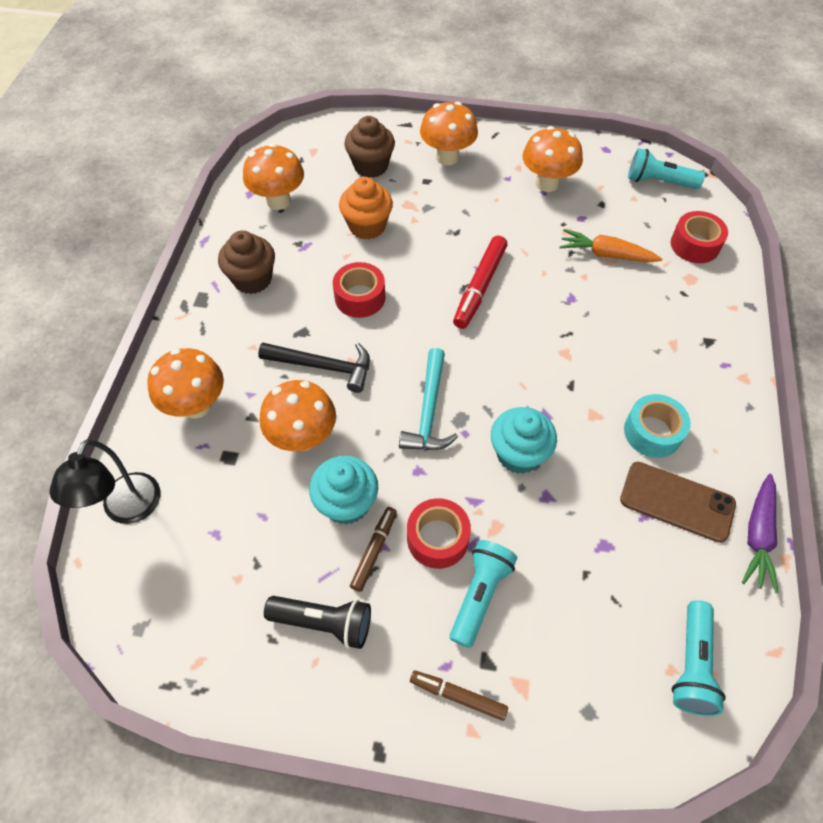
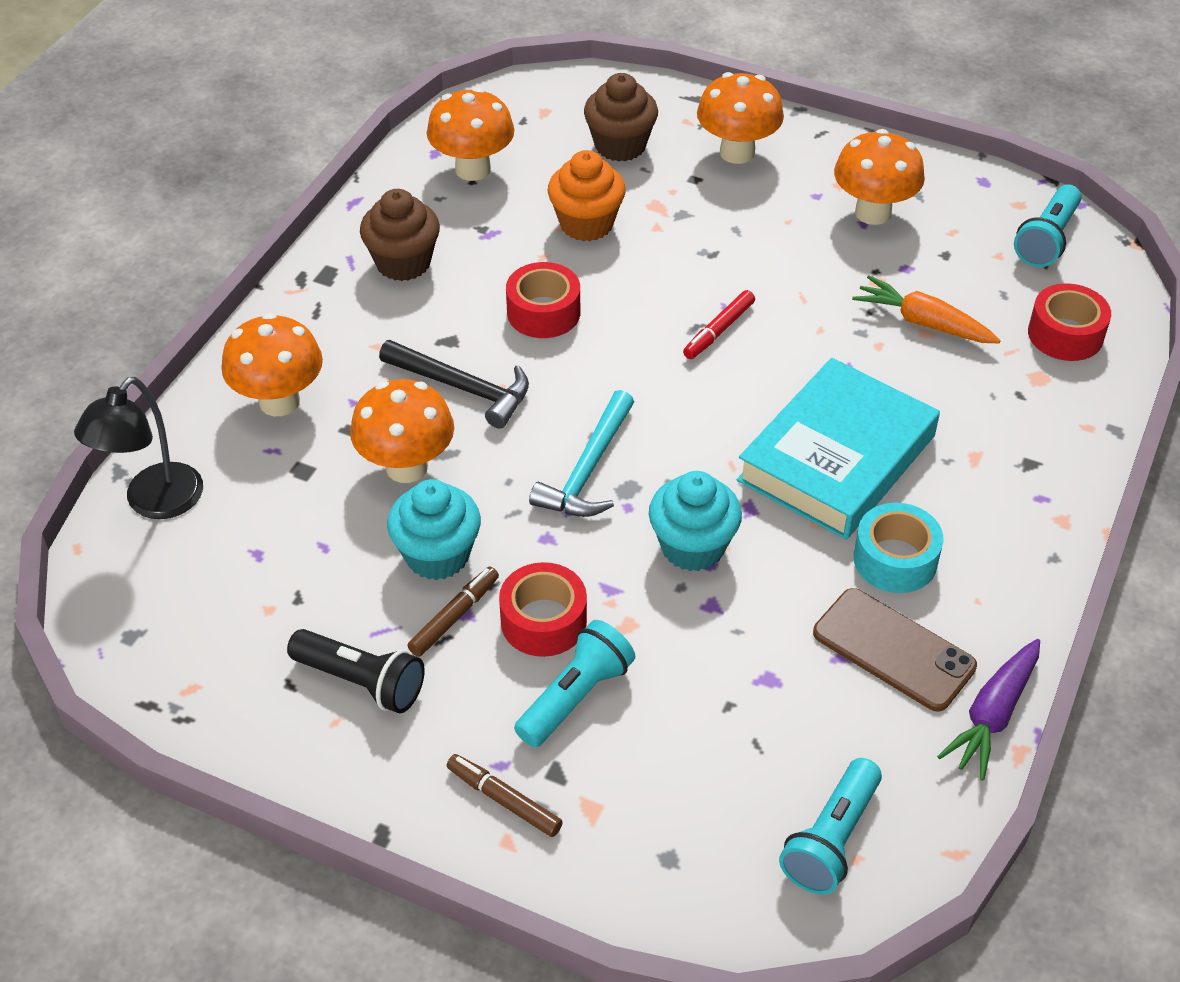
camera: 15 degrees right, 10 degrees down
red marker [453,236,507,329] -> red marker [683,290,755,359], size x0.62
turquoise flashlight [628,148,705,189] -> turquoise flashlight turned 90 degrees counterclockwise [1014,185,1082,267]
none -> turquoise book [737,358,940,540]

